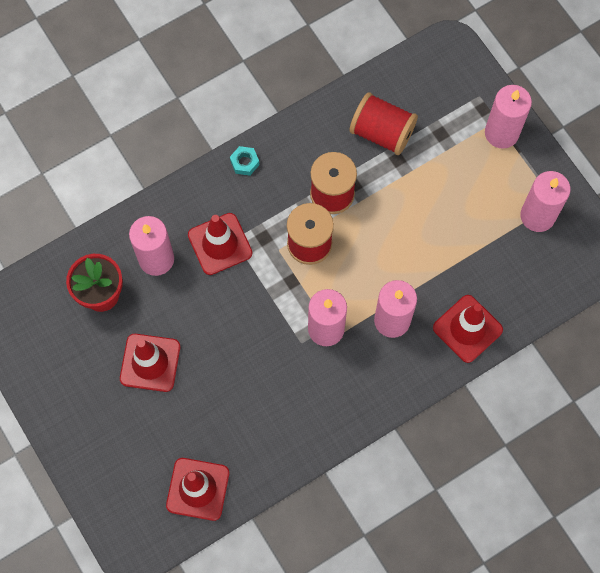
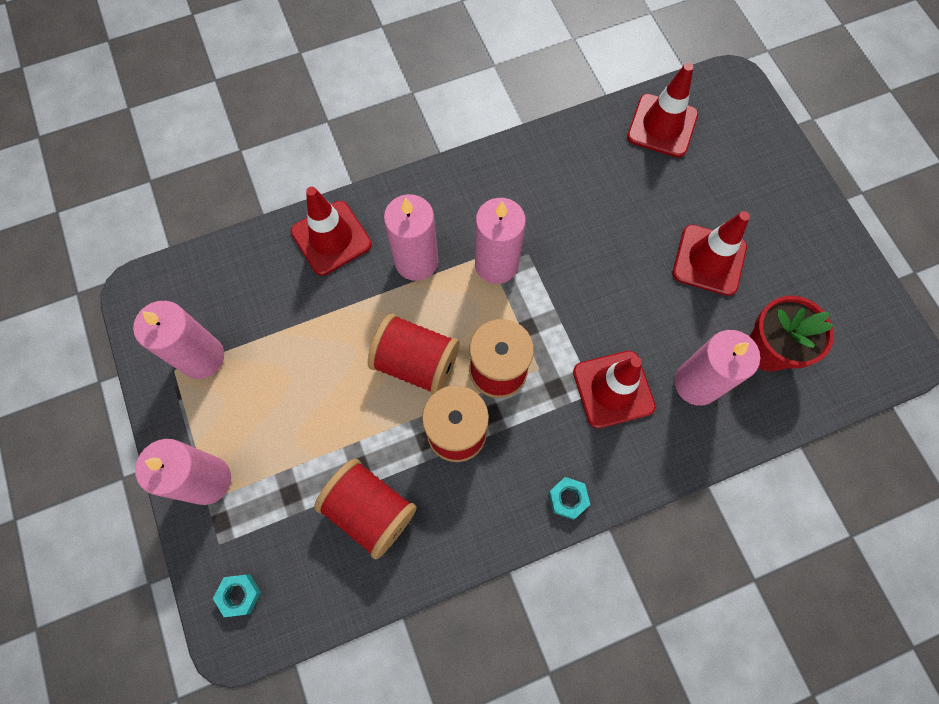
camera: 170 degrees left, 0 degrees up
none -> turquoise nut [213,574,261,617]
none -> red spool [368,313,460,394]

